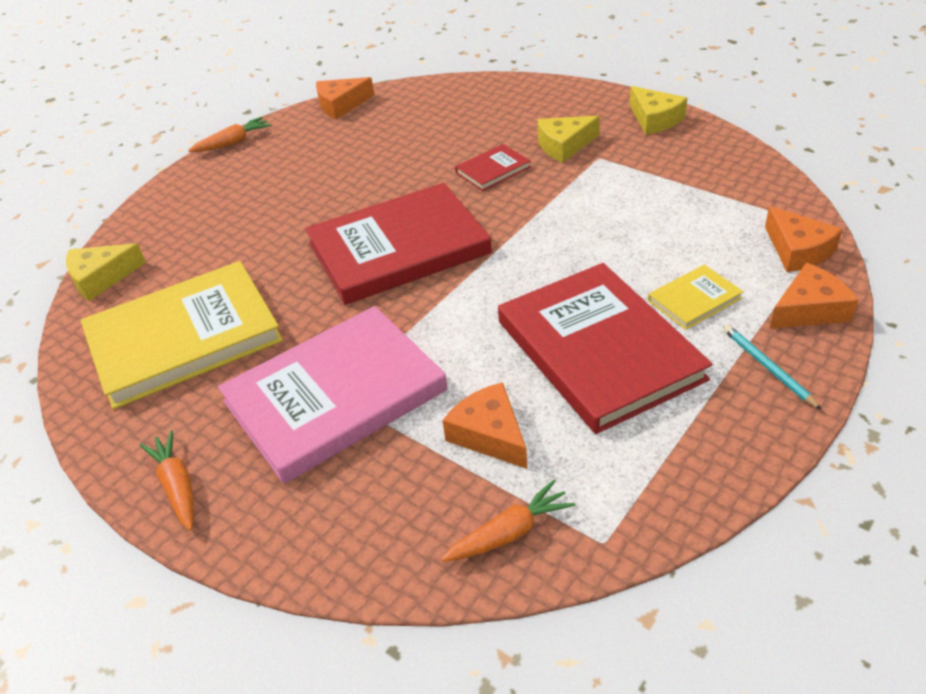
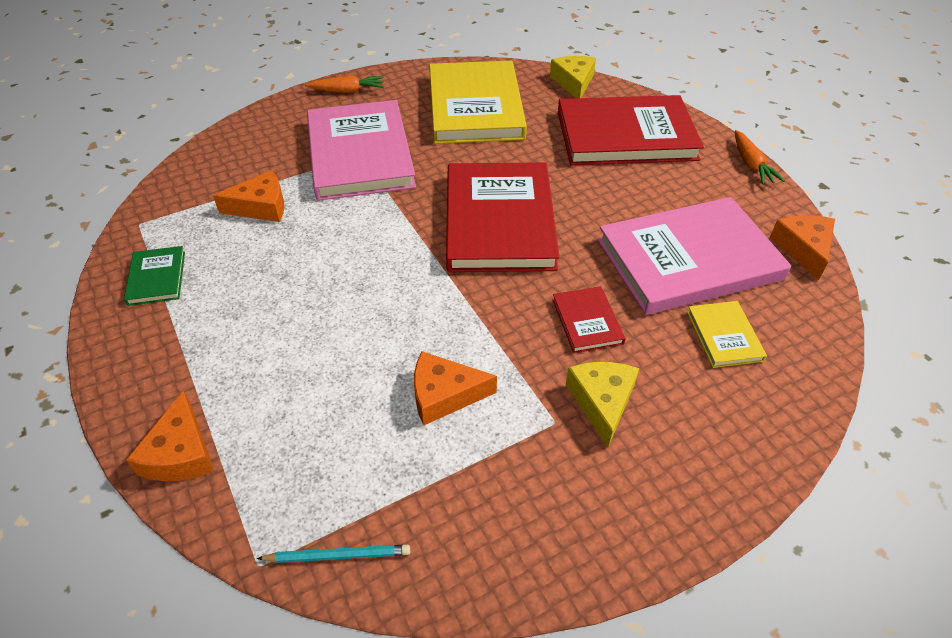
camera: 110 degrees right, 5 degrees up
orange carrot [441,480,576,562] -> none
red book [498,263,713,434] -> red book moved to [558,95,704,165]
yellow cheese [629,86,687,134] -> none
yellow book [648,265,743,330] -> yellow book moved to [687,301,767,368]
turquoise pencil [723,325,822,410] -> turquoise pencil moved to [257,545,410,563]
orange cheese [765,206,843,272] -> orange cheese moved to [414,351,497,425]
none -> green book [124,246,185,306]
none -> pink book [597,197,791,315]

